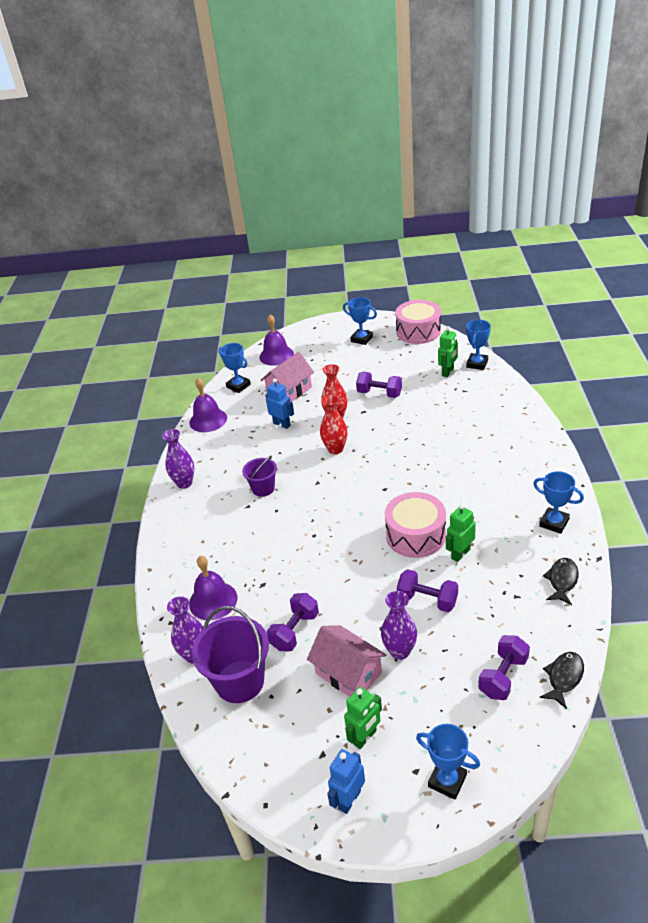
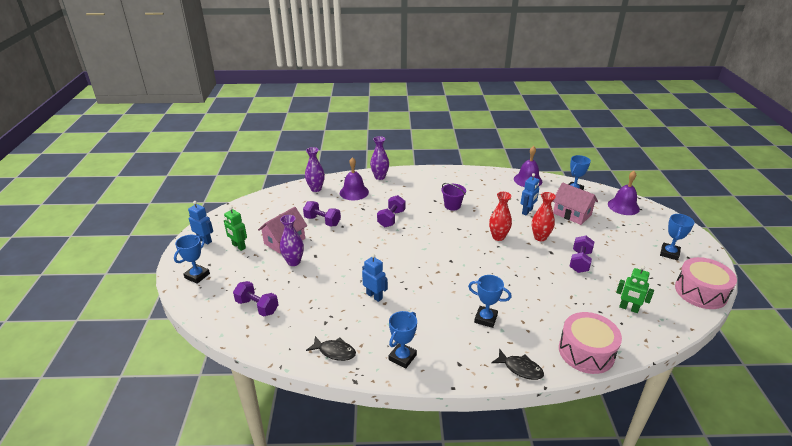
camera: 85 degrees right, 5 degrees down
purple vase [162,429,194,489] -> purple vase moved to [370,136,389,180]
purple bucket [192,606,269,703] -> none
pink drum [385,492,446,558] -> pink drum moved to [559,312,622,374]
purple dumbbell [397,569,458,612] -> purple dumbbell moved to [377,195,406,227]
green robot [446,504,476,562] -> blue robot [362,254,388,302]
blue trophy [466,320,491,370] -> blue trophy moved to [468,275,511,328]
black fish [539,652,584,709] -> black fish moved to [491,349,544,380]

